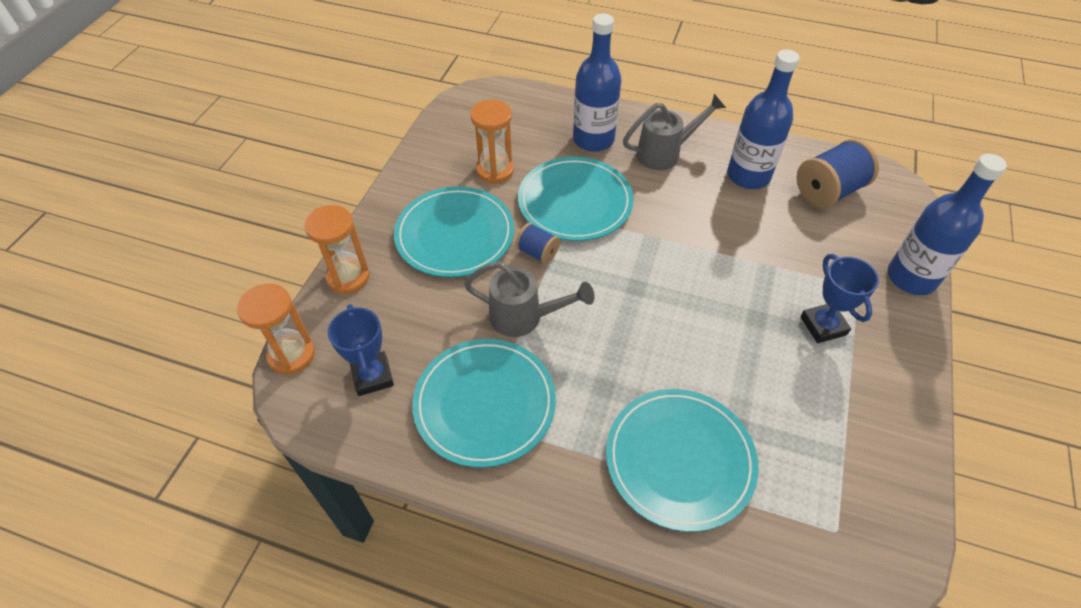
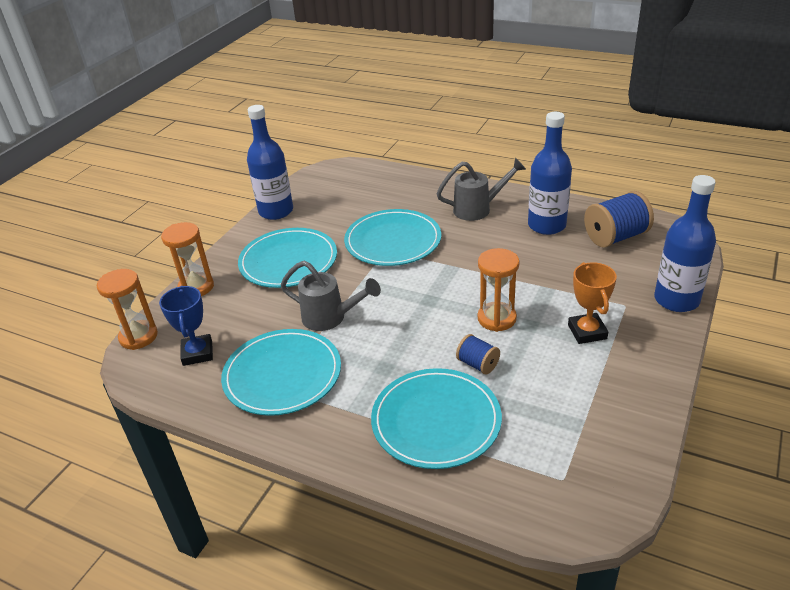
camera: 10 degrees right, 15 degrees down
orange hourglass [470,99,514,184] -> orange hourglass moved to [478,248,520,332]
blue spool [515,223,560,264] -> blue spool moved to [456,334,500,375]
blue bottle [573,14,622,152] -> blue bottle moved to [247,105,293,220]
blue trophy [800,254,879,343] -> orange trophy [568,262,617,344]

